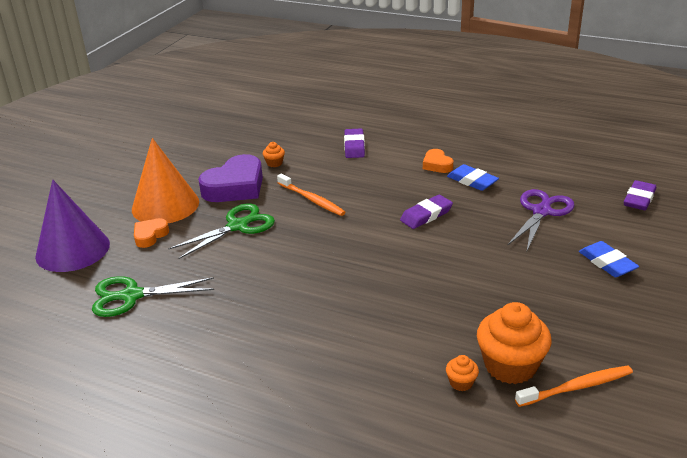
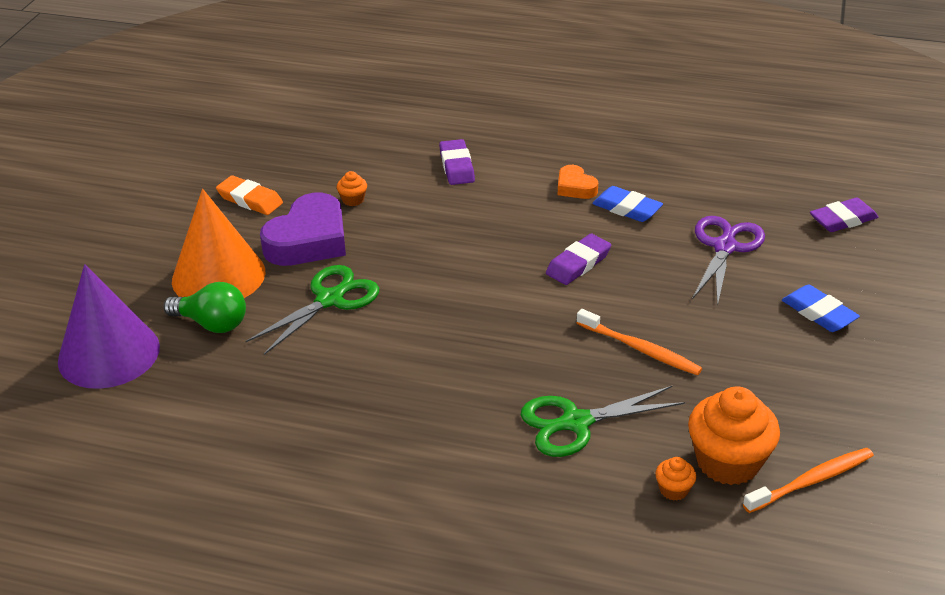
camera: 10 degrees left, 5 degrees up
green scissors [92,276,214,317] -> green scissors moved to [521,385,685,457]
orange heart [134,218,169,248] -> green light bulb [164,282,246,333]
orange toothbrush [277,174,346,216] -> orange toothbrush moved to [577,309,702,376]
purple eraser [624,180,656,210] -> purple eraser turned 45 degrees clockwise [810,197,879,232]
none -> orange eraser [216,175,283,215]

